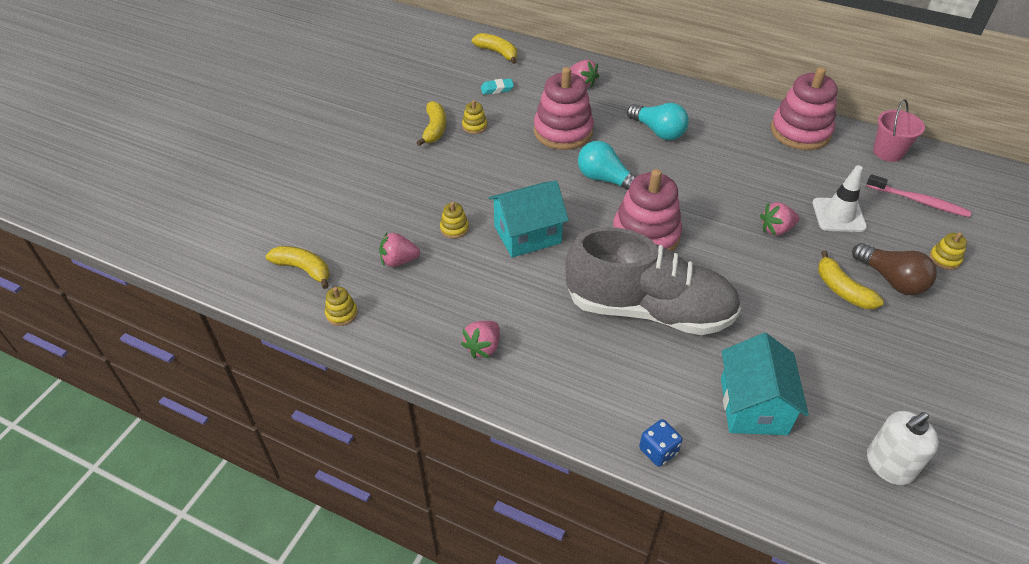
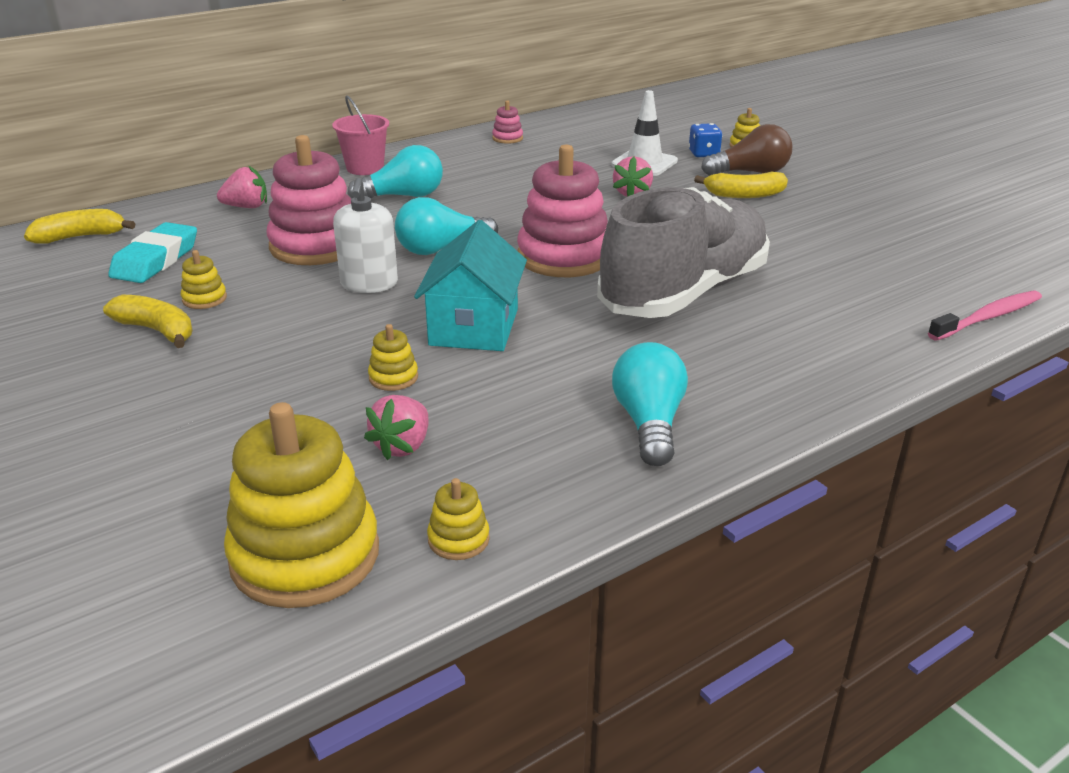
camera: 60 degrees left, 15 degrees down
yellow banana [265,246,330,289] -> yellow stacking toy [224,402,379,608]
pink strawberry [461,321,500,359] -> turquoise light bulb [612,342,688,466]
turquoise eraser [481,78,514,95] -> turquoise eraser [108,222,197,283], size x1.77
blue dice [639,419,682,467] -> blue dice moved to [689,123,722,157]
turquoise house [721,333,809,435] -> none
pink stacking toy [771,67,838,150] -> pink stacking toy [492,100,523,144], size x0.43
pink toothbrush [866,174,971,217] -> pink toothbrush moved to [928,291,1042,341]
white soap dispenser [867,411,939,485] -> white soap dispenser moved to [333,178,398,293]
pink bucket [873,99,925,162] -> pink bucket moved to [332,95,389,175]

